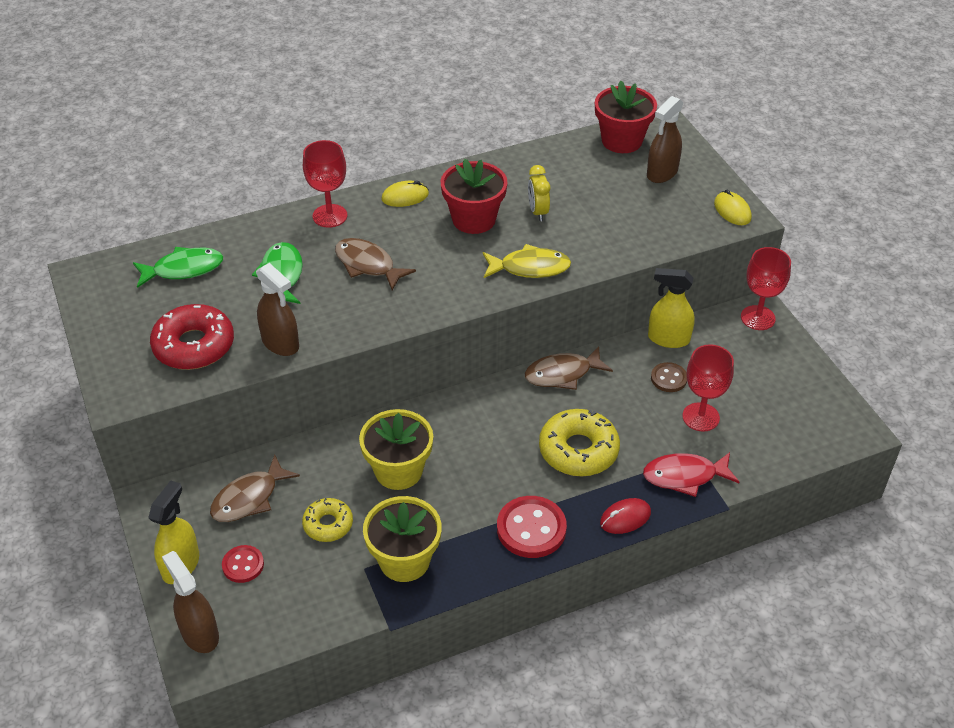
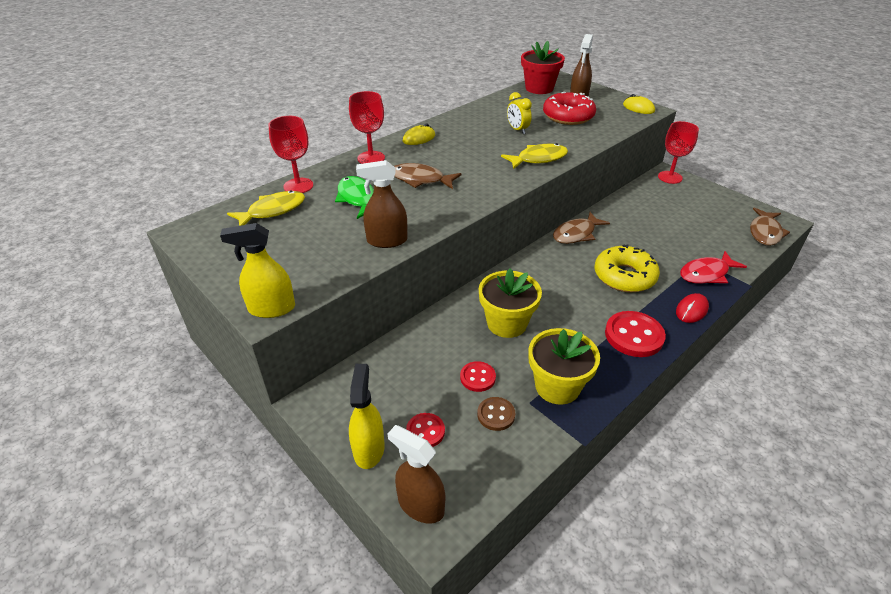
camera: 20 degrees left, 5 degrees down
green fish [133,247,223,288] -> yellow fish [227,191,305,226]
red donut [150,304,234,370] -> red donut moved to [543,92,596,125]
brown fish [210,455,300,522] -> brown fish moved to [750,207,790,246]
brown spray bottle [256,263,299,356] -> brown spray bottle turned 150 degrees clockwise [356,160,407,248]
yellow donut [302,498,353,542] -> red button [460,361,496,392]
red flower pot [441,159,507,234] -> none
yellow spray bottle [648,268,695,348] -> yellow spray bottle moved to [220,223,295,318]
brown button [651,362,687,392] -> brown button moved to [477,397,515,431]
red goblet [682,344,734,432] -> red goblet moved to [269,116,313,193]

